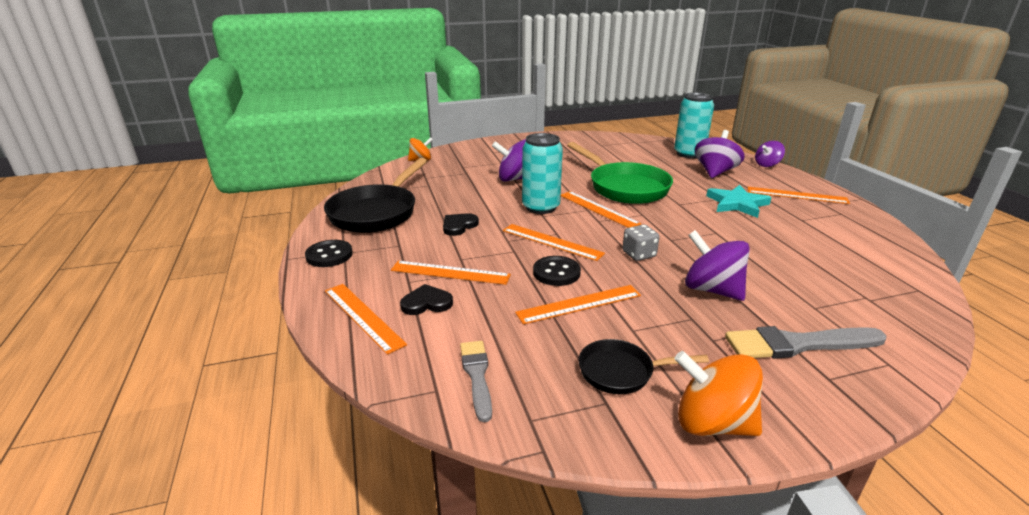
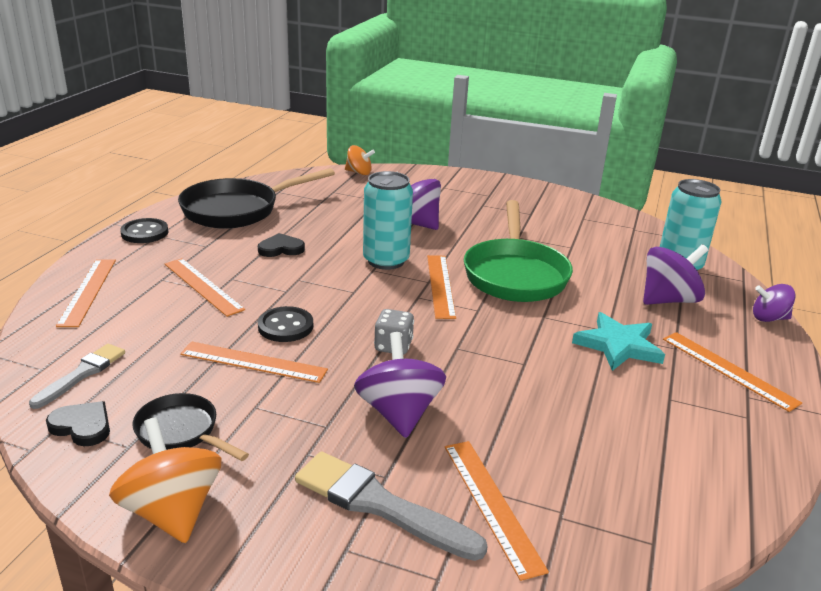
camera: 35 degrees right, 0 degrees up
black heart [400,284,453,315] -> black heart moved to [46,401,110,446]
orange ruler [503,224,605,261] -> orange ruler moved to [445,441,549,581]

